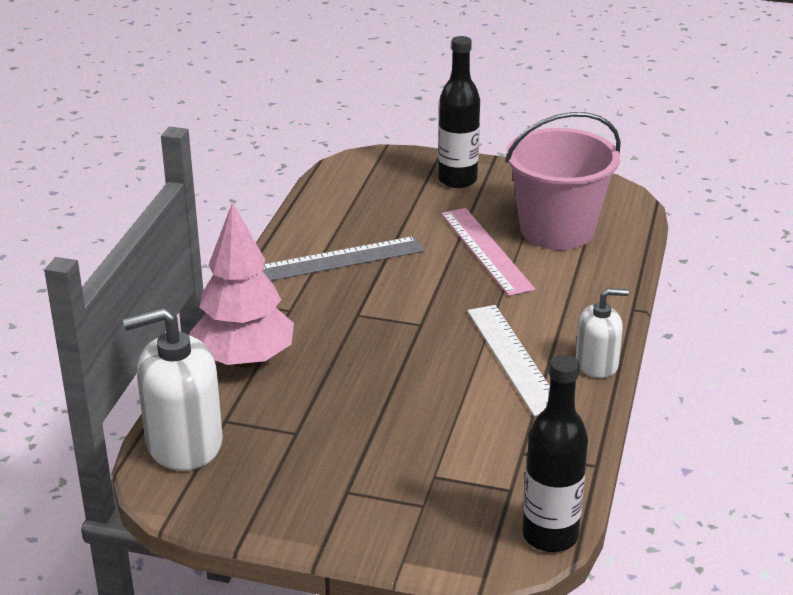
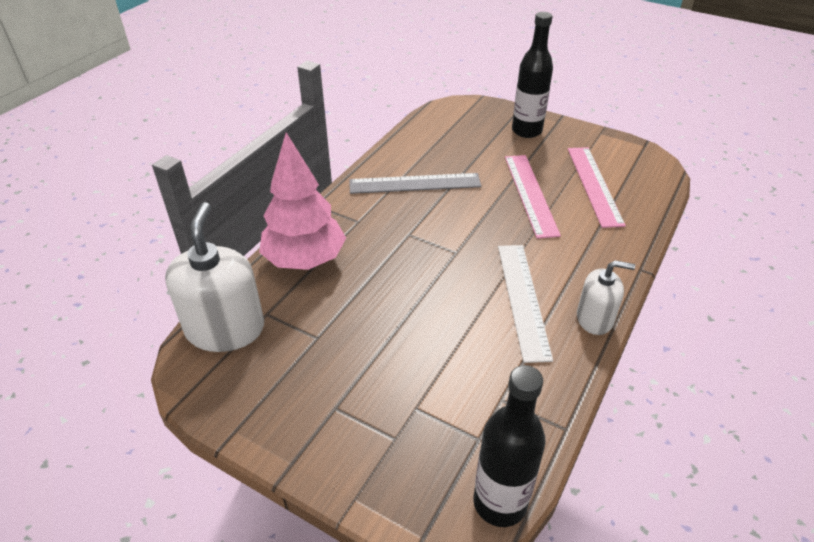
camera: 15 degrees right, 10 degrees up
white soap dispenser [123,307,223,471] -> white soap dispenser turned 90 degrees clockwise [165,202,264,352]
pink bucket [505,112,621,250] -> pink ruler [568,147,626,228]

